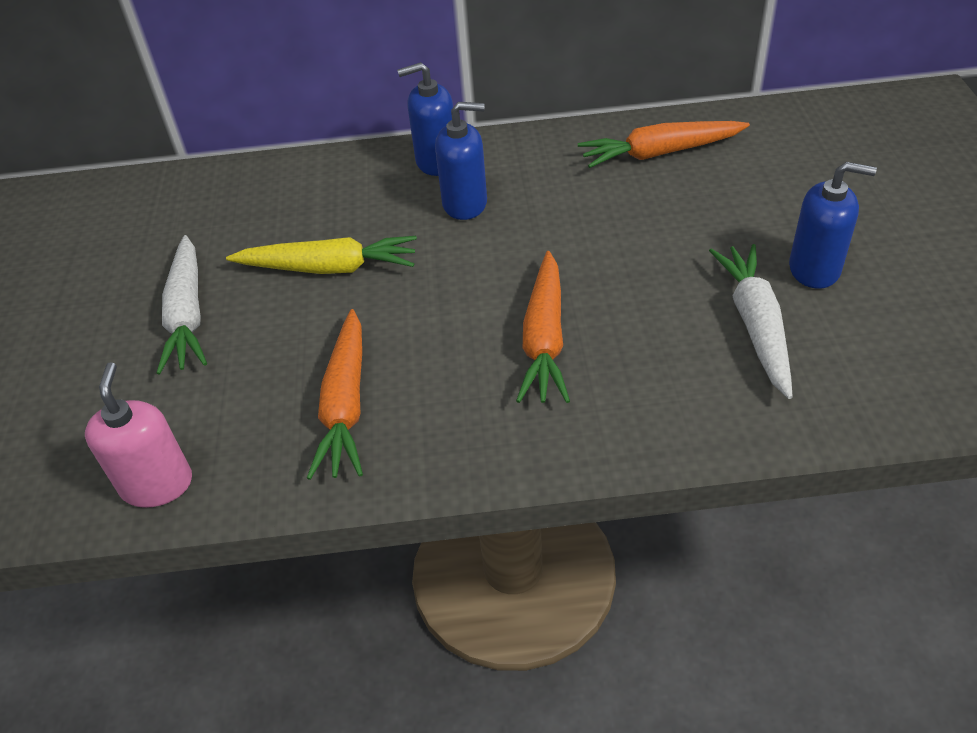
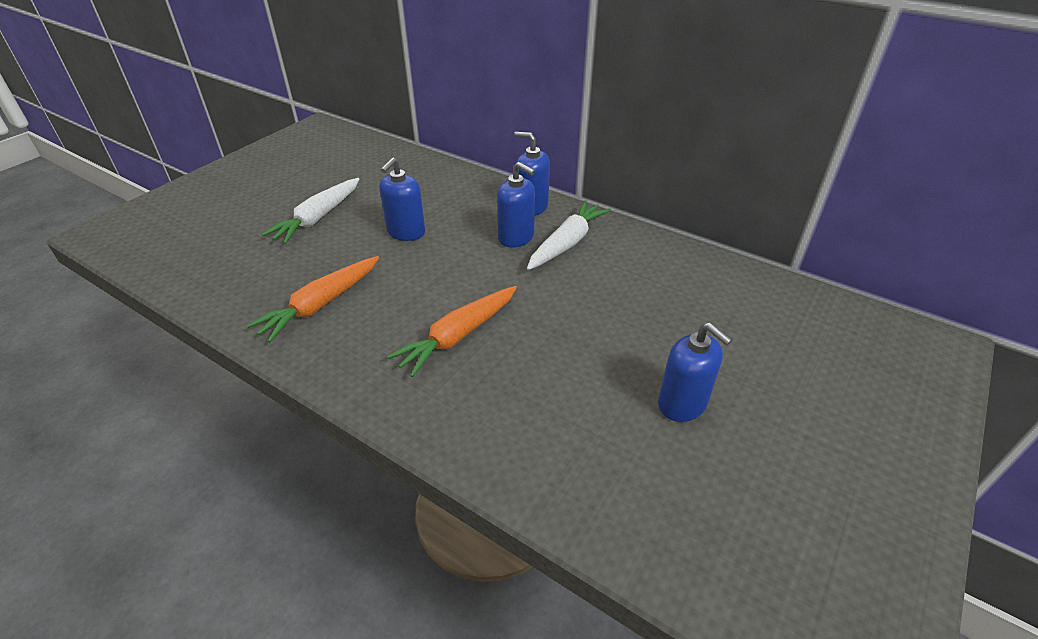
camera: 35 degrees right, 5 degrees down
pink soap dispenser [85,362,192,508] -> none
yellow carrot [226,236,417,274] -> blue soap dispenser [379,157,425,241]
orange carrot [578,121,750,168] -> none
white carrot [709,244,793,399] -> white carrot moved to [527,201,611,270]

